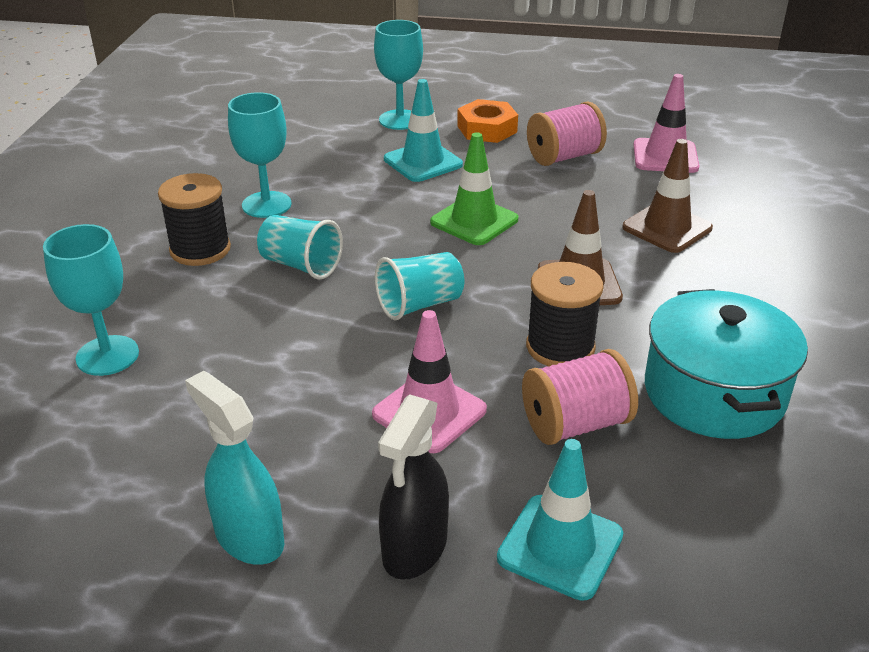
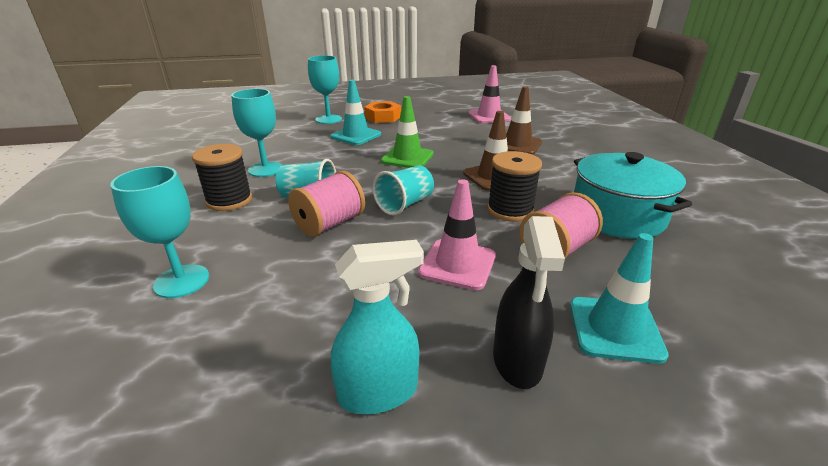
camera: 20 degrees left, 5 degrees down
turquoise spray bottle [185,371,284,565] -> turquoise spray bottle turned 135 degrees clockwise [331,240,424,414]
pink spool [527,101,607,166] -> pink spool moved to [288,171,365,237]

